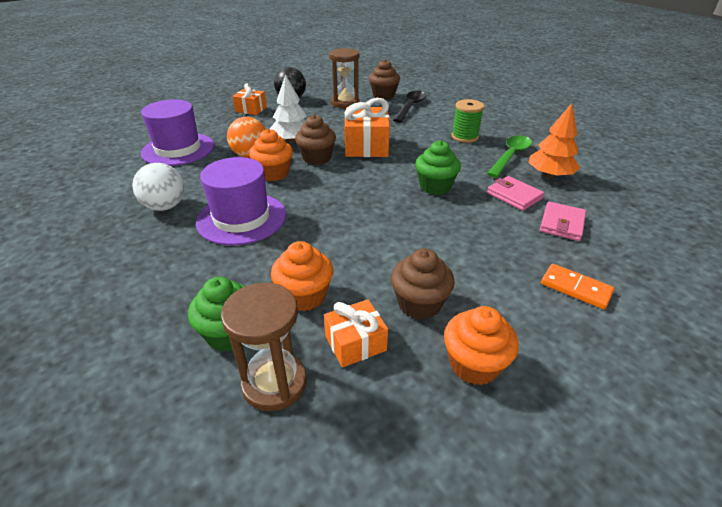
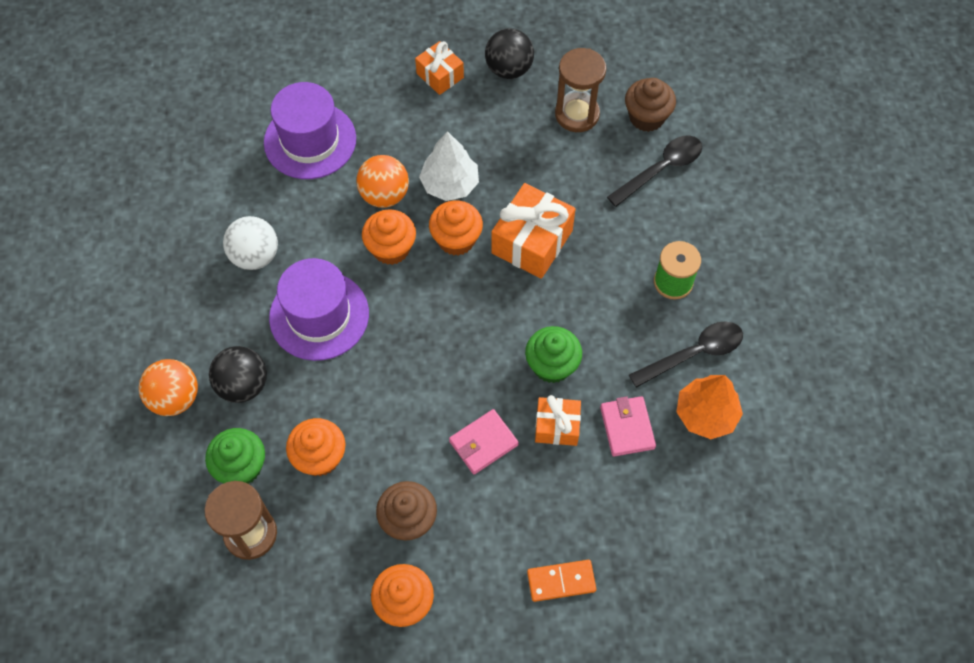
camera: 30 degrees right, 25 degrees up
brown cupcake [295,115,336,165] -> orange cupcake [429,200,483,256]
orange gift [324,299,388,368] -> orange gift moved to [535,395,581,446]
green spoon [487,136,532,178] -> black spoon [629,321,743,388]
pink wallet [540,202,586,241] -> pink wallet moved to [449,409,519,475]
orange domino [541,264,614,309] -> orange domino turned 75 degrees counterclockwise [527,560,596,602]
none -> orange ball [139,359,198,416]
none -> black ball [209,346,267,403]

